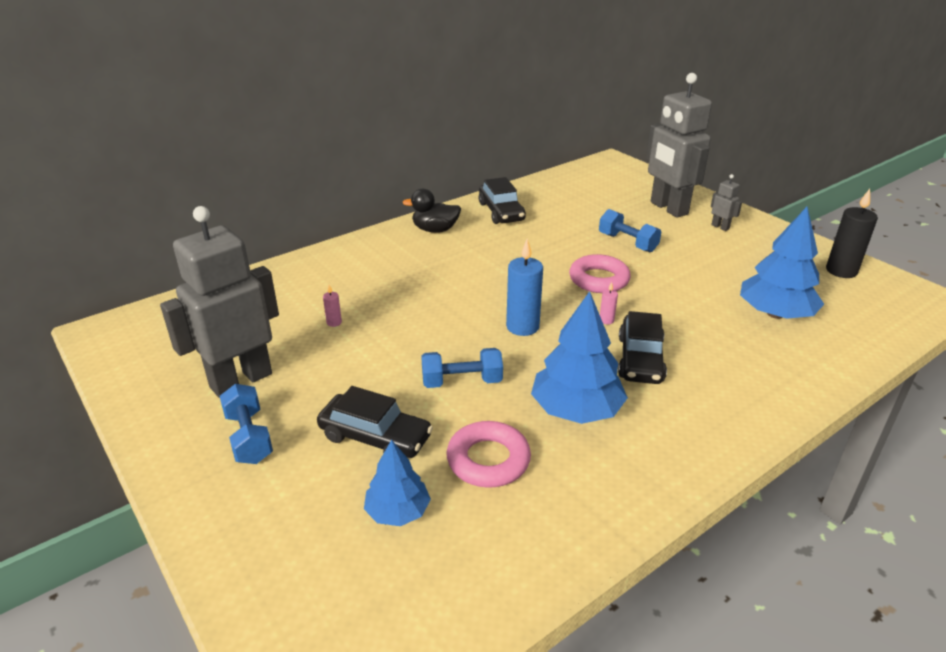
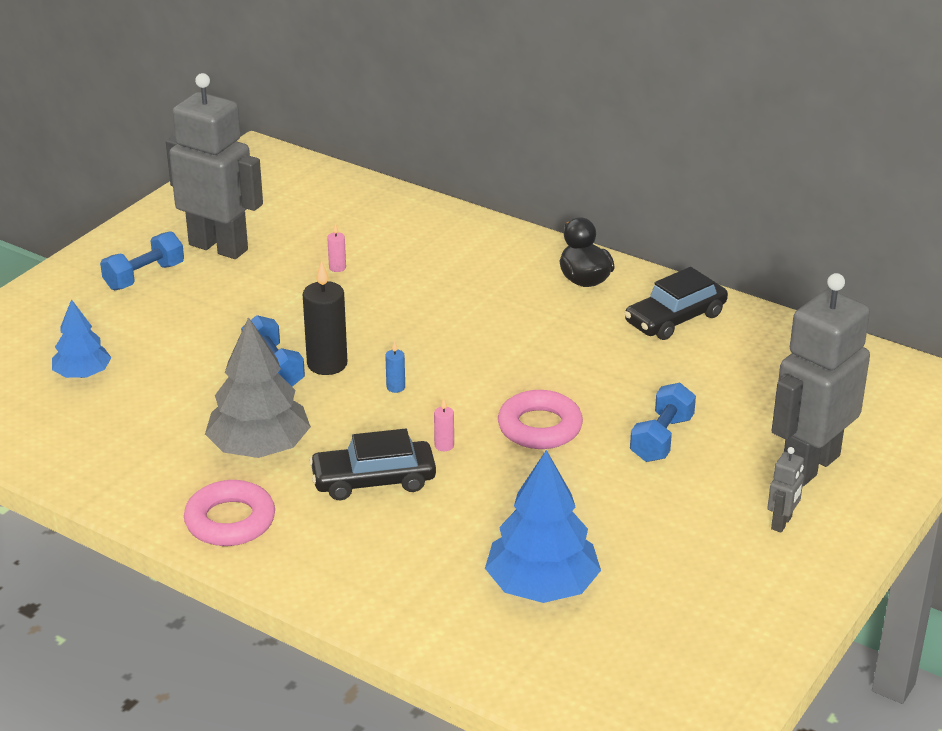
camera: 70 degrees right, 0 degrees up
black car [317,386,433,458] -> none
pink ring [447,421,531,488] -> pink ring moved to [184,480,275,546]
blue candle [506,239,543,336] -> blue candle [385,341,405,393], size x0.46
blue tree [531,291,628,424] -> grey tree [205,317,311,458]
black candle [826,189,878,278] -> black candle moved to [303,260,347,375]

